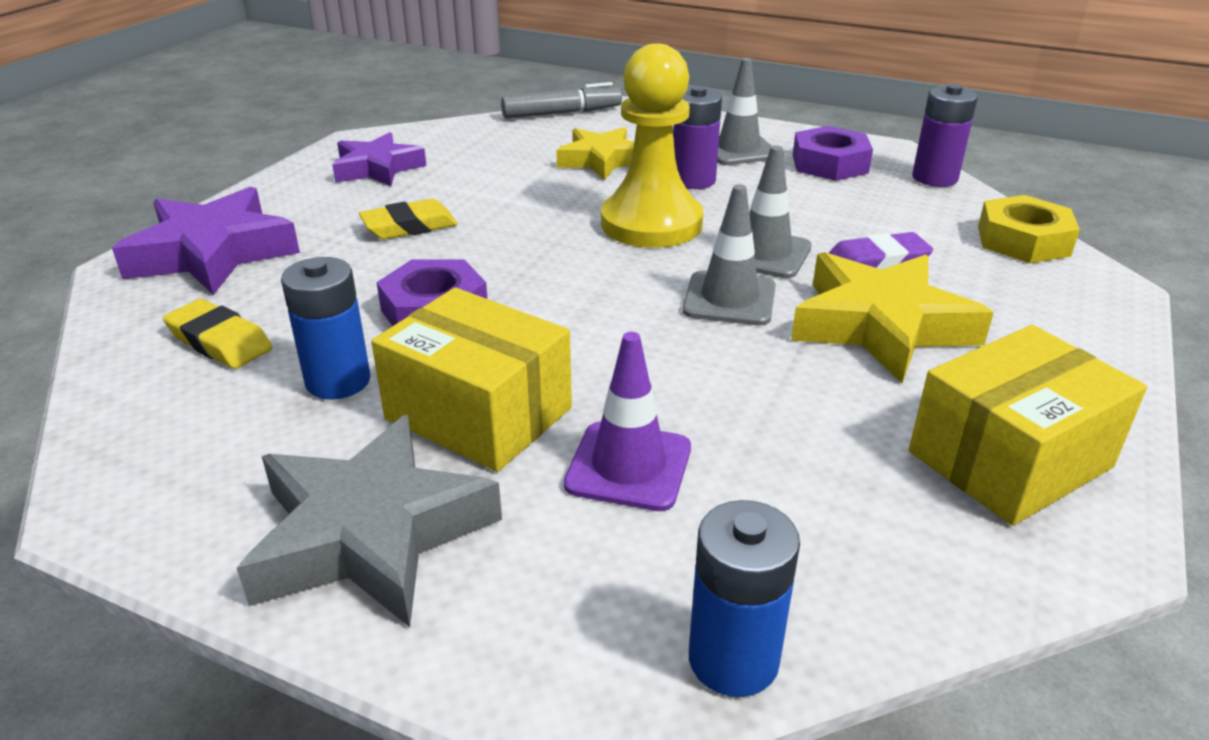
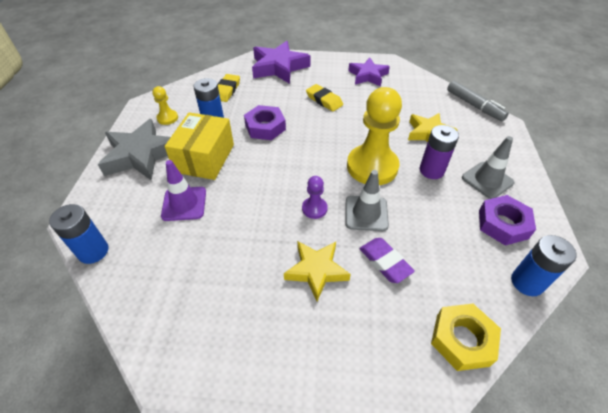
camera: 70 degrees right, 15 degrees up
grey traffic cone [683,184,776,326] -> purple pawn [302,176,328,219]
yellow star [791,252,994,383] -> yellow star [284,241,351,301], size x0.66
yellow box [909,325,1147,526] -> none
purple battery [912,84,978,187] -> blue battery [511,235,577,296]
none -> yellow pawn [153,86,178,125]

